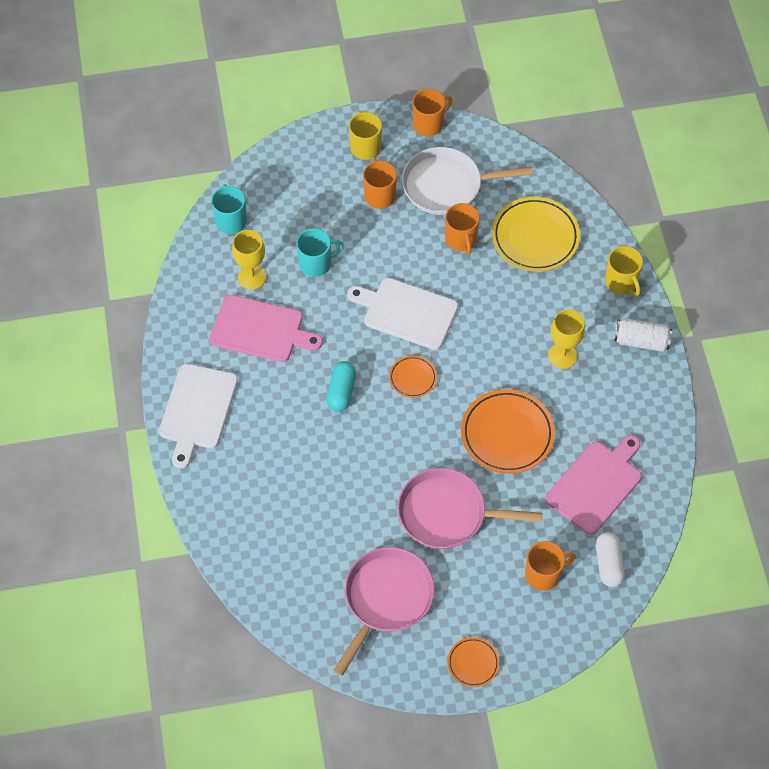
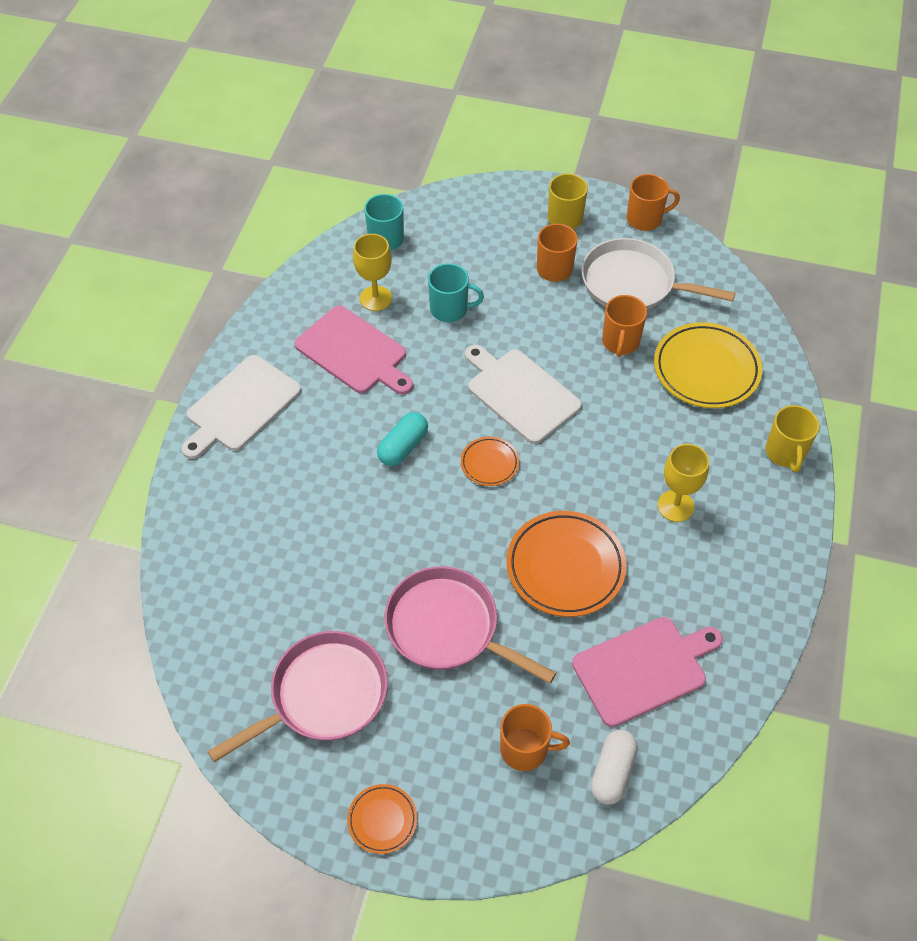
camera: 25 degrees right, 5 degrees down
white can [614,318,672,352] -> none

